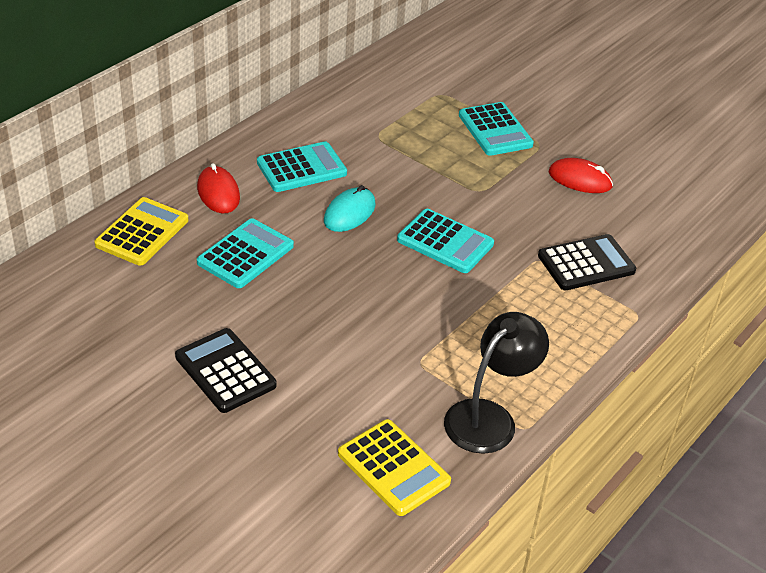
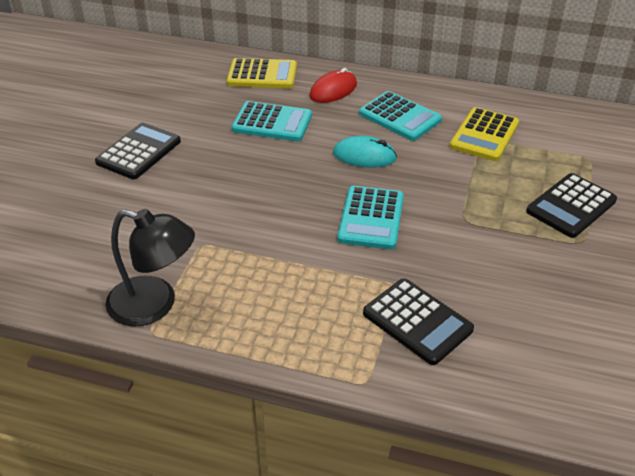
camera: 70 degrees right, 0 degrees up
yellow calculator [338,419,451,516] -> yellow calculator moved to [450,107,519,161]
turquoise calculator [459,102,534,156] -> black calculator [526,173,617,238]
red mouse [549,158,613,193] -> none

